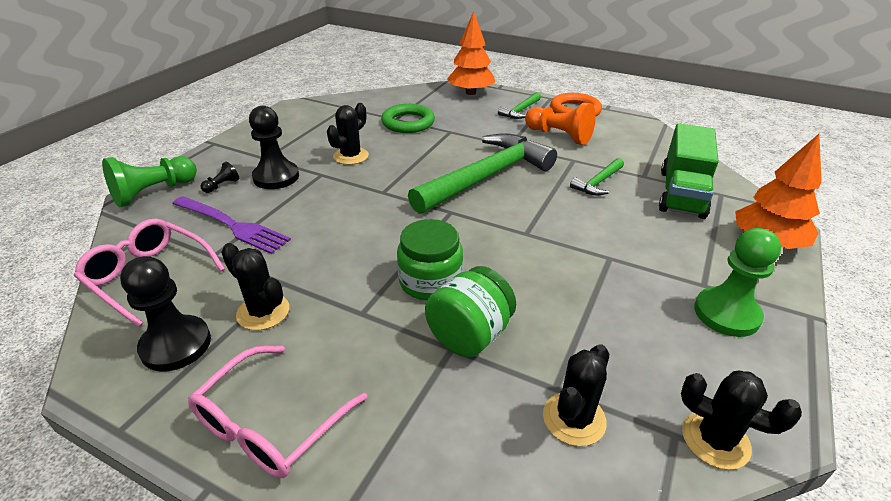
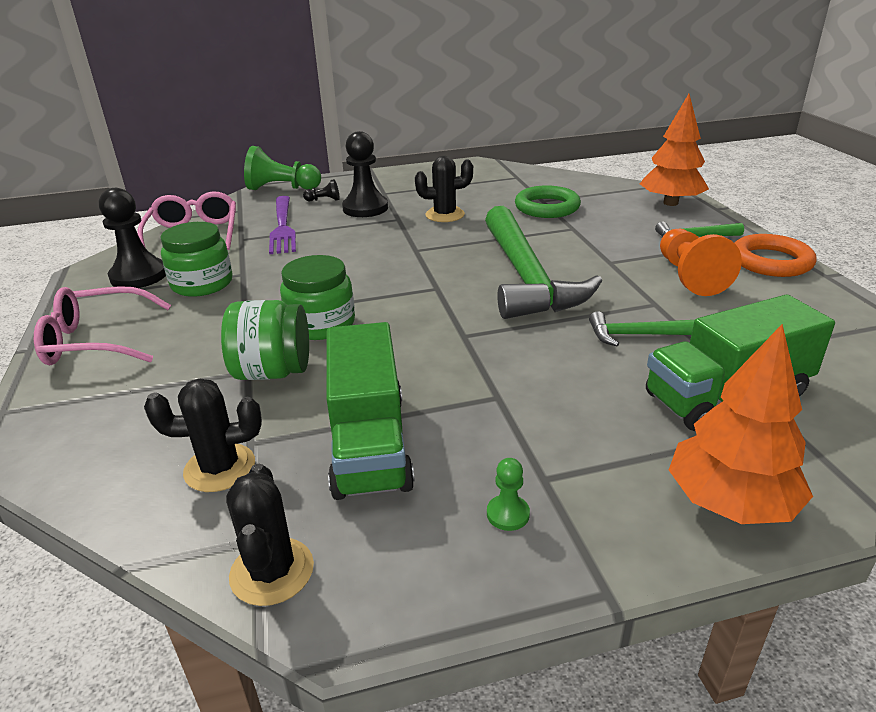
camera: 50 degrees right, 5 degrees down
black cactus [221,243,289,330] -> green jar [160,222,233,297]
green hammer [408,133,557,214] -> green hammer turned 75 degrees clockwise [485,206,602,319]
green pawn [694,228,781,337] -> green pawn [487,458,530,531], size x0.47
none -> green truck [326,322,415,500]

